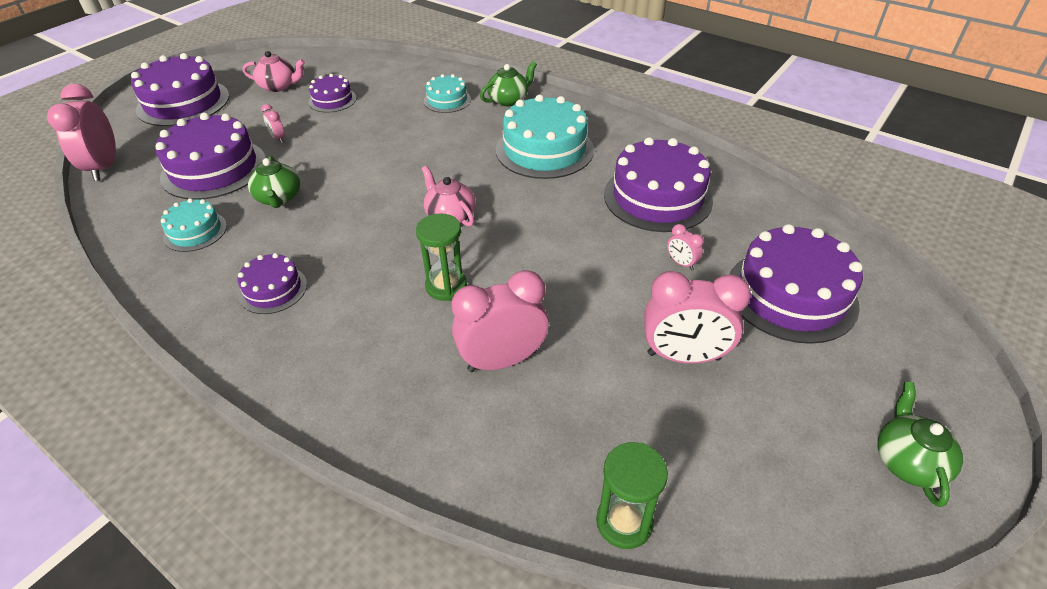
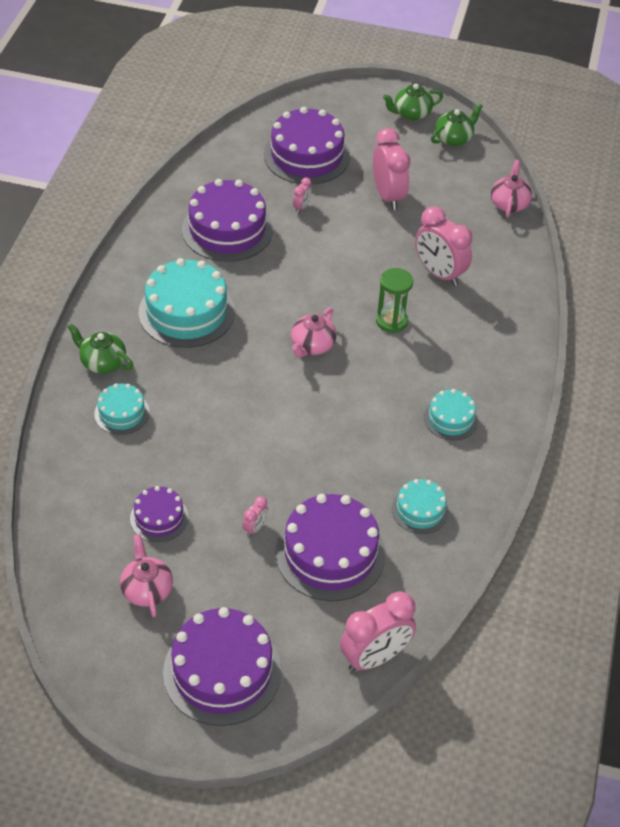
camera: 115 degrees left, 5 degrees up
purple cake [238,253,307,314] -> turquoise cake [424,389,478,440]
green teapot [248,155,300,208] -> green teapot moved to [431,103,483,146]
green hourglass [596,442,668,549] -> pink teapot [491,160,532,217]

